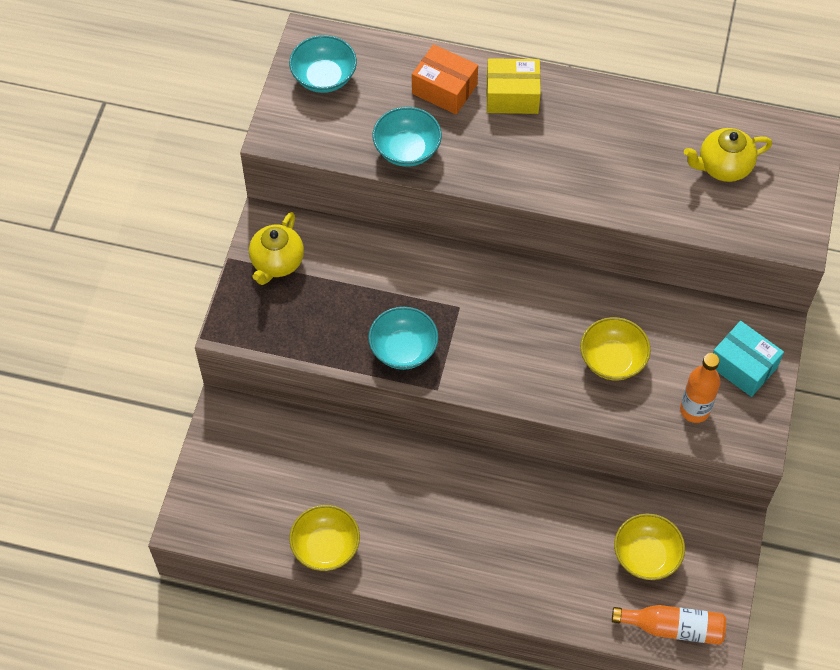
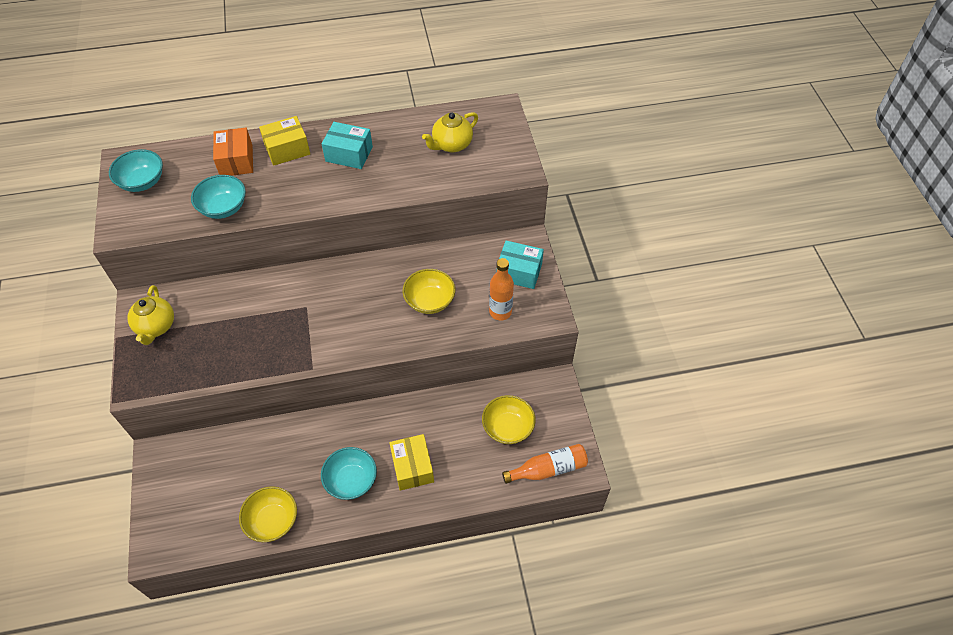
camera: 25 degrees left, 5 degrees down
turquoise bowl [368,307,439,370] -> turquoise bowl moved to [321,447,377,500]
orange box [412,44,478,115] -> orange box turned 75 degrees clockwise [213,128,253,176]
none -> turquoise box [322,122,373,169]
none -> yellow box [389,434,434,491]

